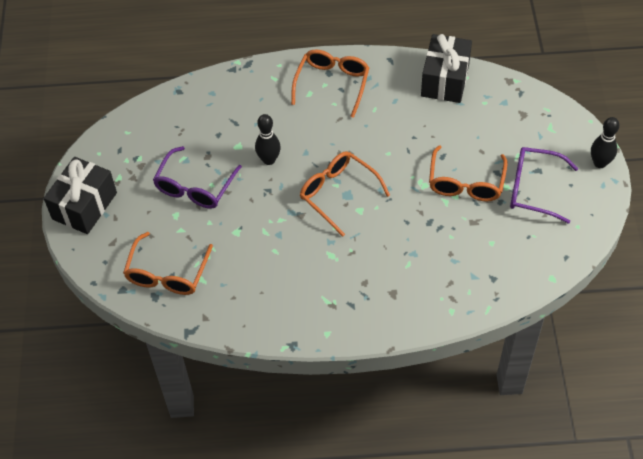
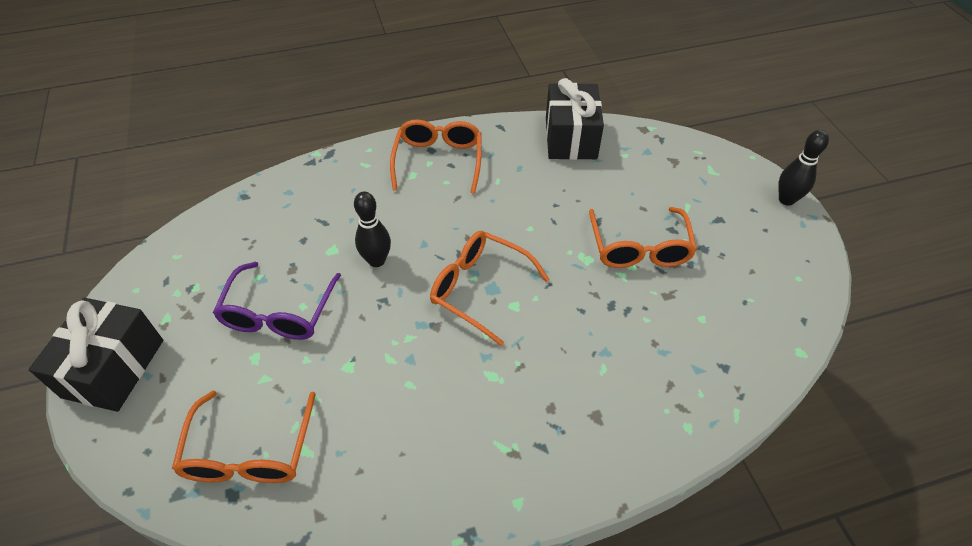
camera: 15 degrees left, 5 degrees down
purple glasses [510,147,578,224] -> none

